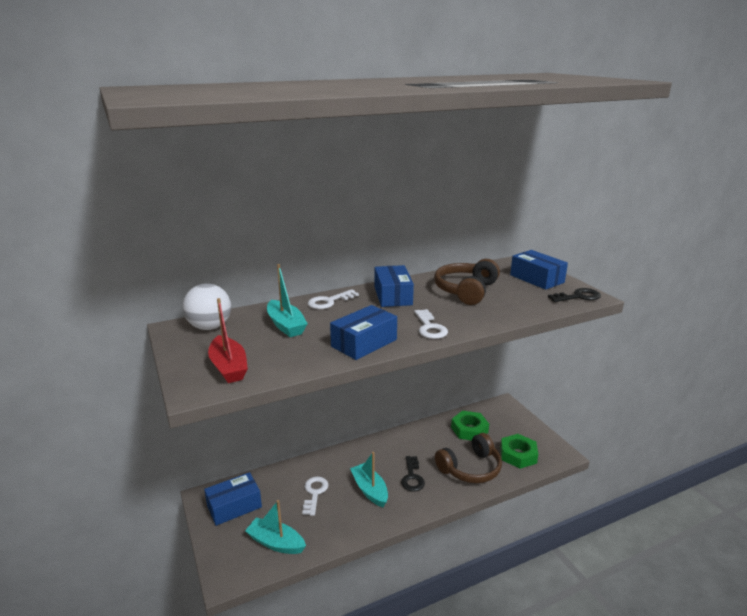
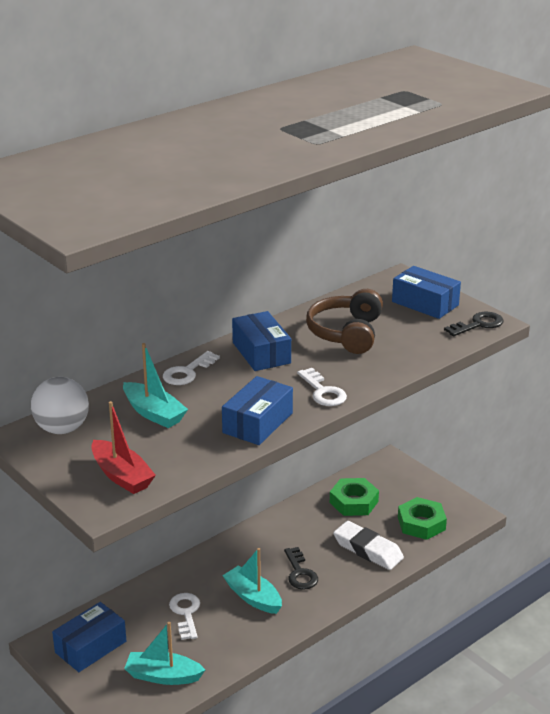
camera: 15 degrees left, 5 degrees up
brown headphones [435,433,502,483] -> white eraser [333,521,404,570]

